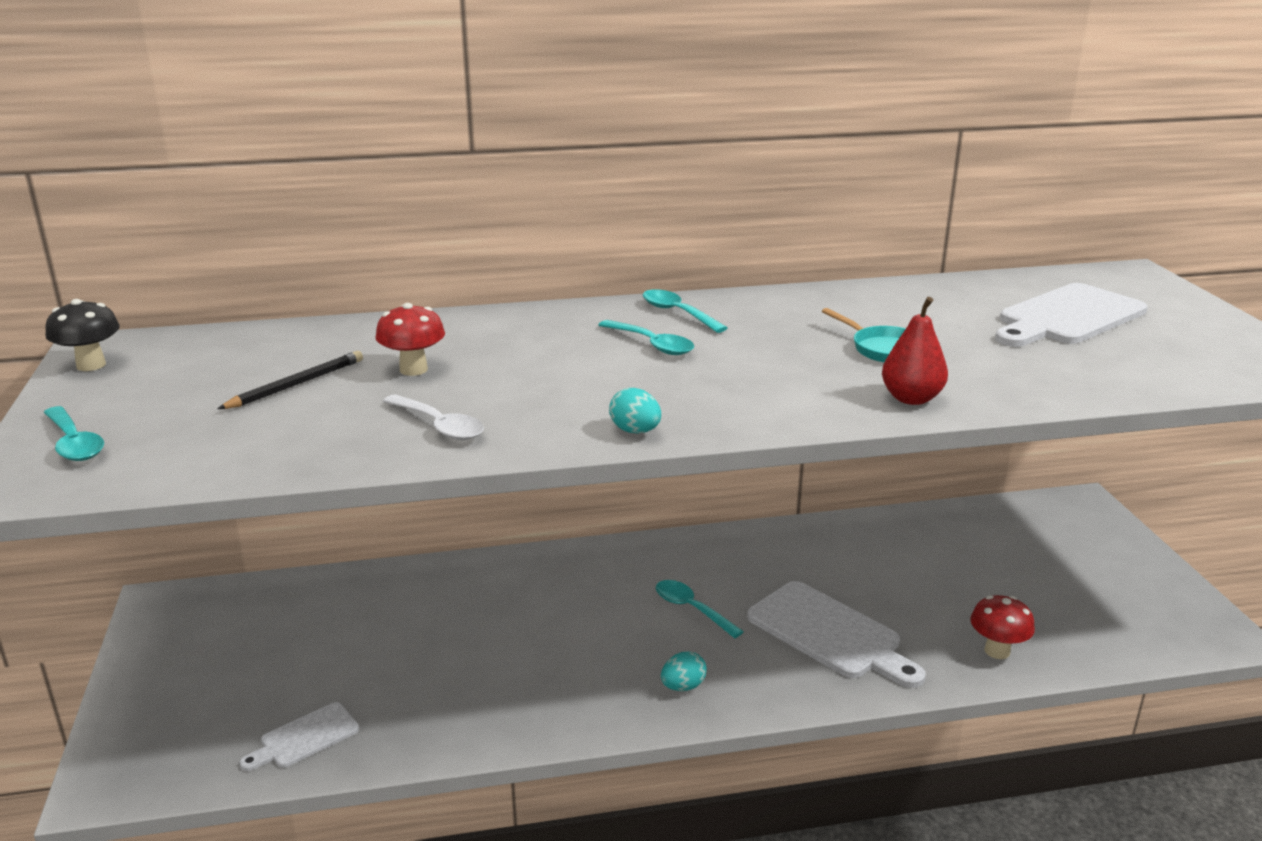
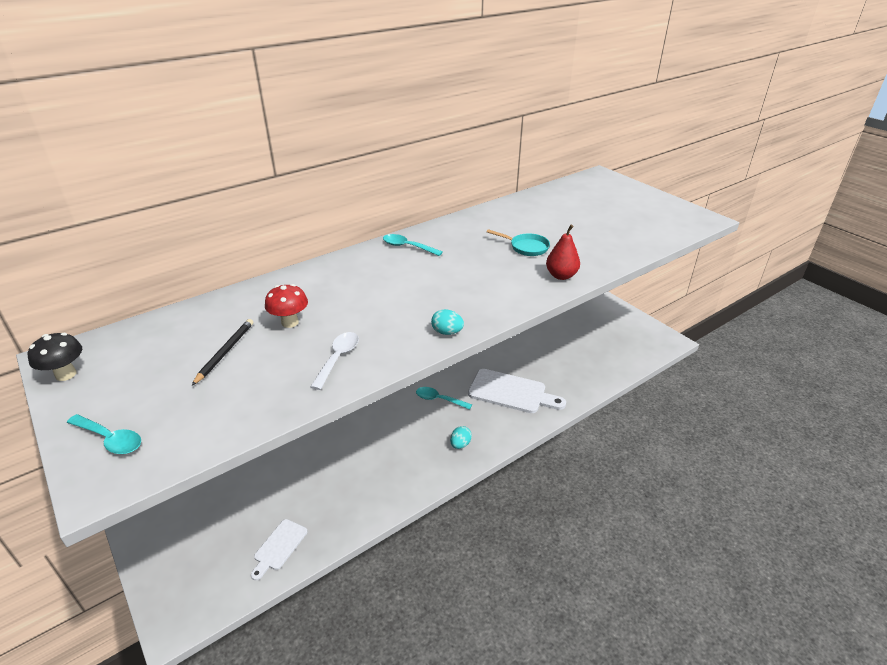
camera: 25 degrees left, 10 degrees up
white spoon [383,394,484,440] -> white spoon turned 90 degrees counterclockwise [310,332,359,390]
turquoise spoon [598,320,694,355] -> none
red mushroom [970,595,1035,659] -> none
white cutting board [995,283,1148,347] -> none

